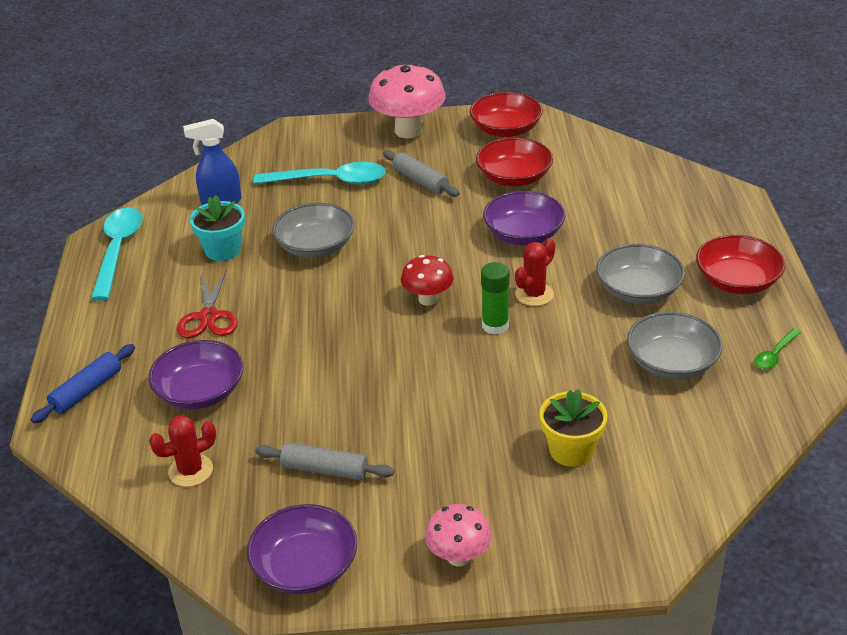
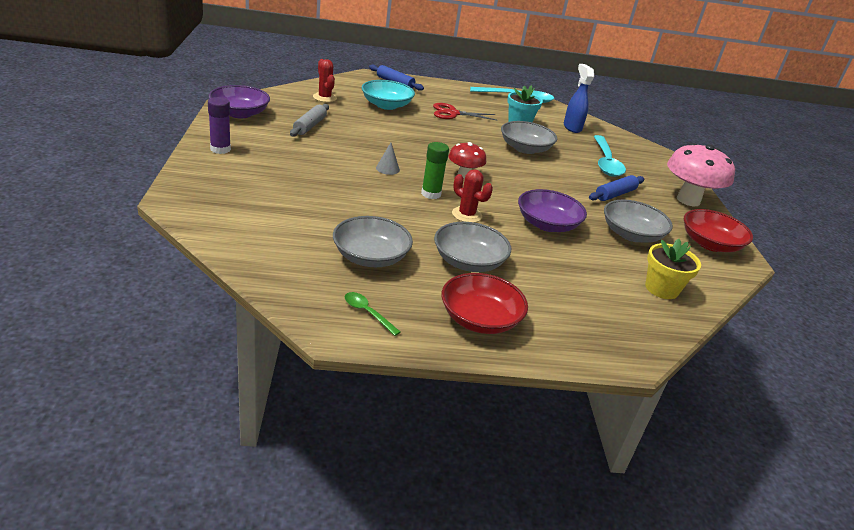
camera: 85 degrees right, 5 degrees down
purple bowl [148,340,243,409] -> turquoise bowl [362,80,415,110]
grey rolling pin [383,150,459,197] -> blue rolling pin [589,175,644,201]
pink mushroom [425,504,492,567] -> purple glue stick [208,97,231,154]
red bowl [476,137,553,186] -> grey bowl [604,200,673,243]
yellow flower pot [539,389,608,467] -> yellow flower pot moved to [645,239,701,299]
none -> grey cone [376,142,400,175]

